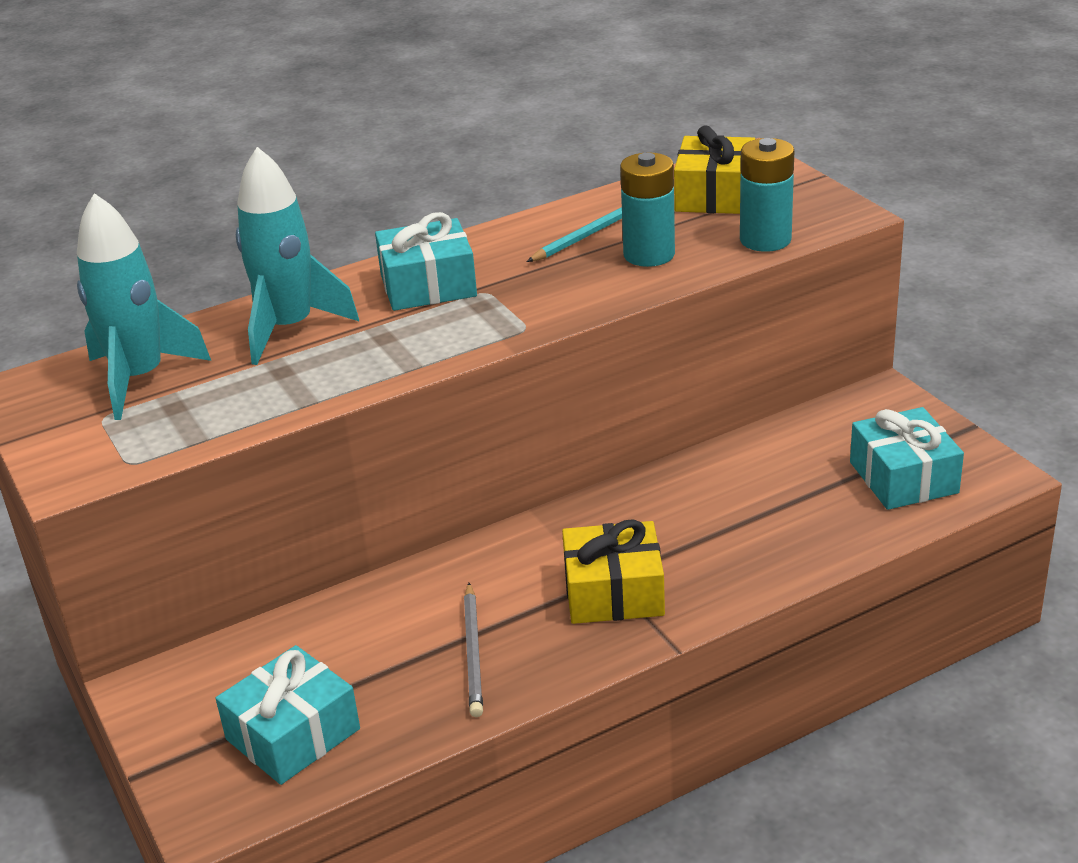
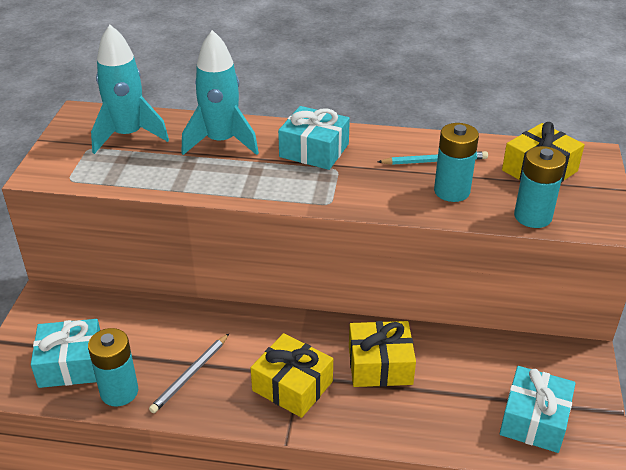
camera: 35 degrees right, 5 degrees up
none -> turquoise battery [88,328,138,406]
none -> yellow gift [349,321,416,387]

